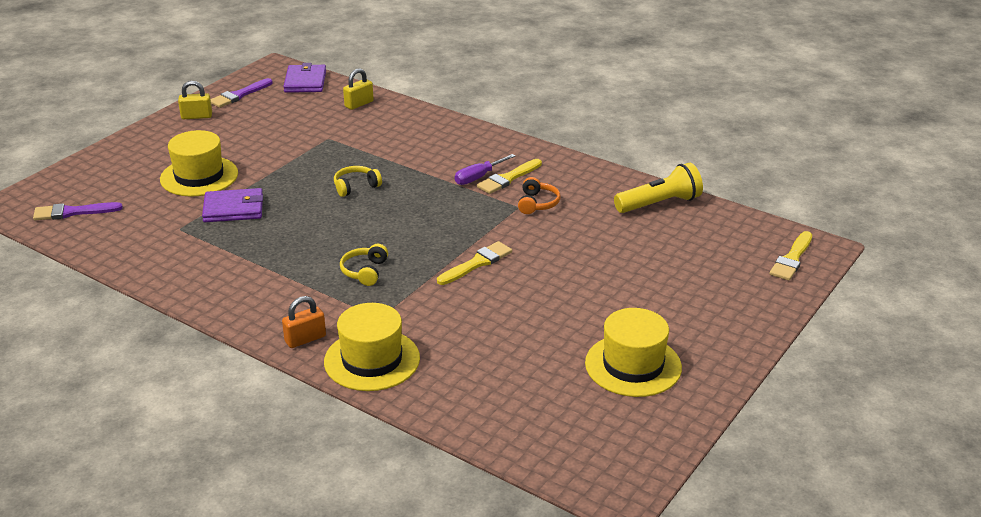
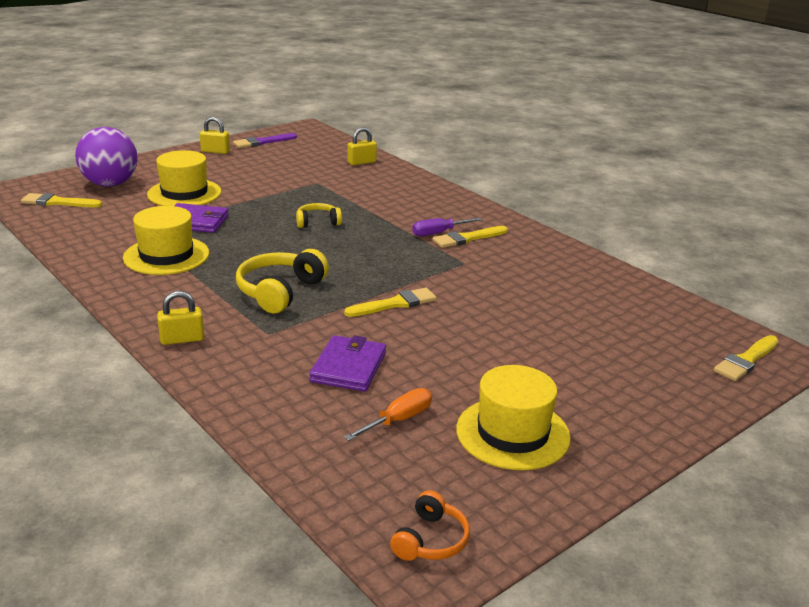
camera: 15 degrees right, 5 degrees down
purple brush [33,202,123,220] -> yellow brush [21,193,102,207]
orange padlock [282,296,326,348] -> yellow padlock [157,291,204,345]
purple wallet [283,63,326,93] -> purple wallet moved to [309,335,386,392]
yellow hat [324,303,420,391] -> yellow hat moved to [123,206,209,275]
yellow headphones [340,244,388,286] -> yellow headphones [236,249,329,313], size x1.69
orange headphones [518,177,561,214] -> orange headphones moved to [390,490,470,561]
yellow flashlight [614,163,703,213] -> none
none -> purple ball [75,127,137,187]
none -> orange screwdriver [344,388,432,441]

